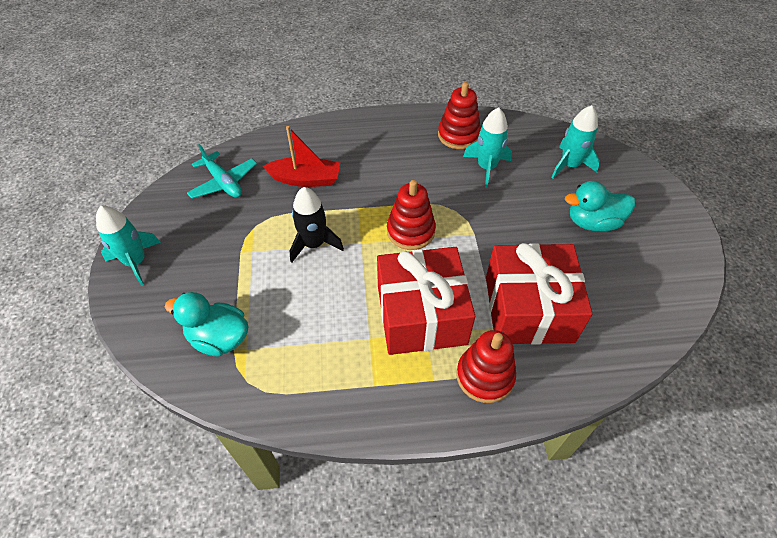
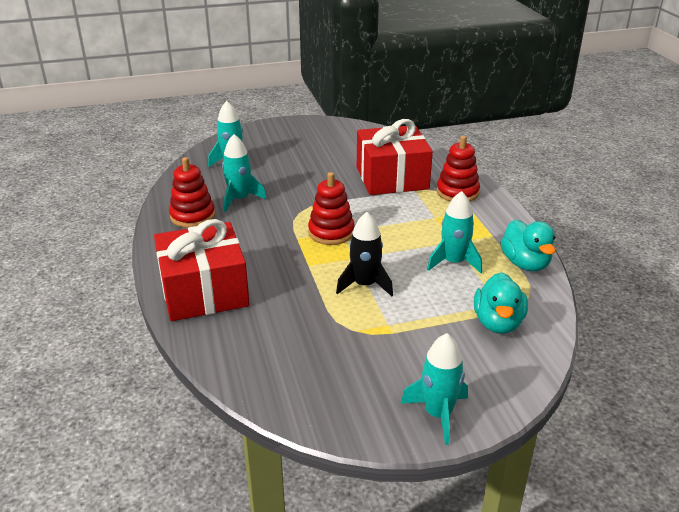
camera: 100 degrees left, 20 degrees down
turquoise plane [187,144,257,199] -> none
red boat [263,126,340,187] -> none
red gift [377,247,475,355] -> red gift moved to [154,219,250,321]
turquoise duck [565,181,635,231] -> turquoise duck moved to [500,220,556,271]
none -> turquoise rocket [427,191,482,273]

